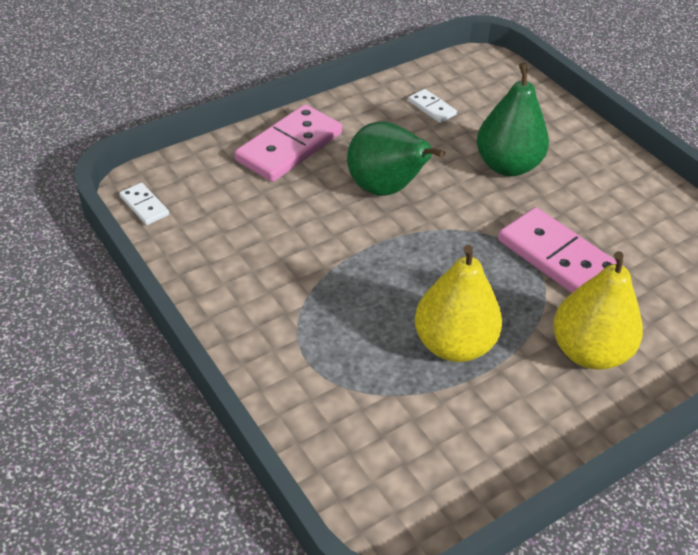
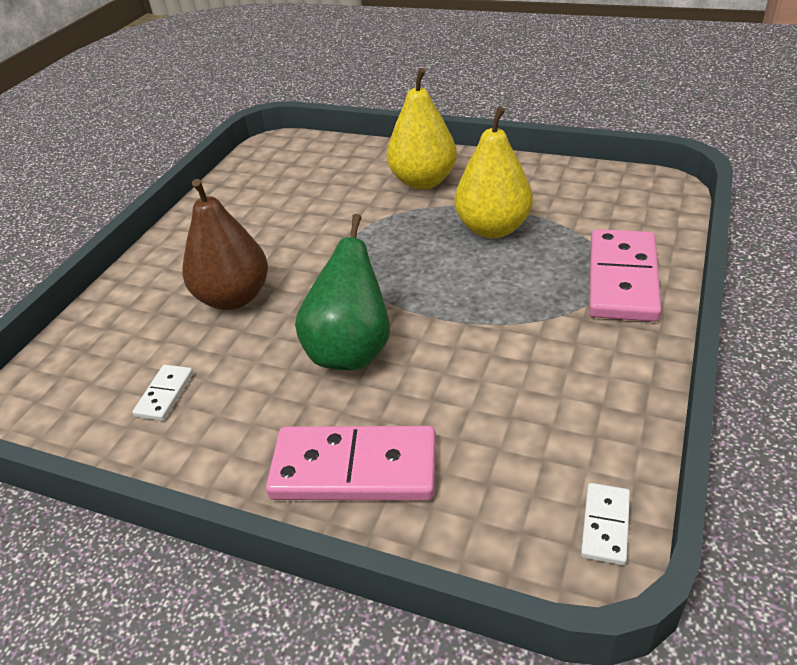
camera: 120 degrees left, 5 degrees down
green pear [477,63,549,176] -> brown pear [182,179,268,310]
pink domino [498,207,626,293] -> pink domino moved to [589,229,662,322]

